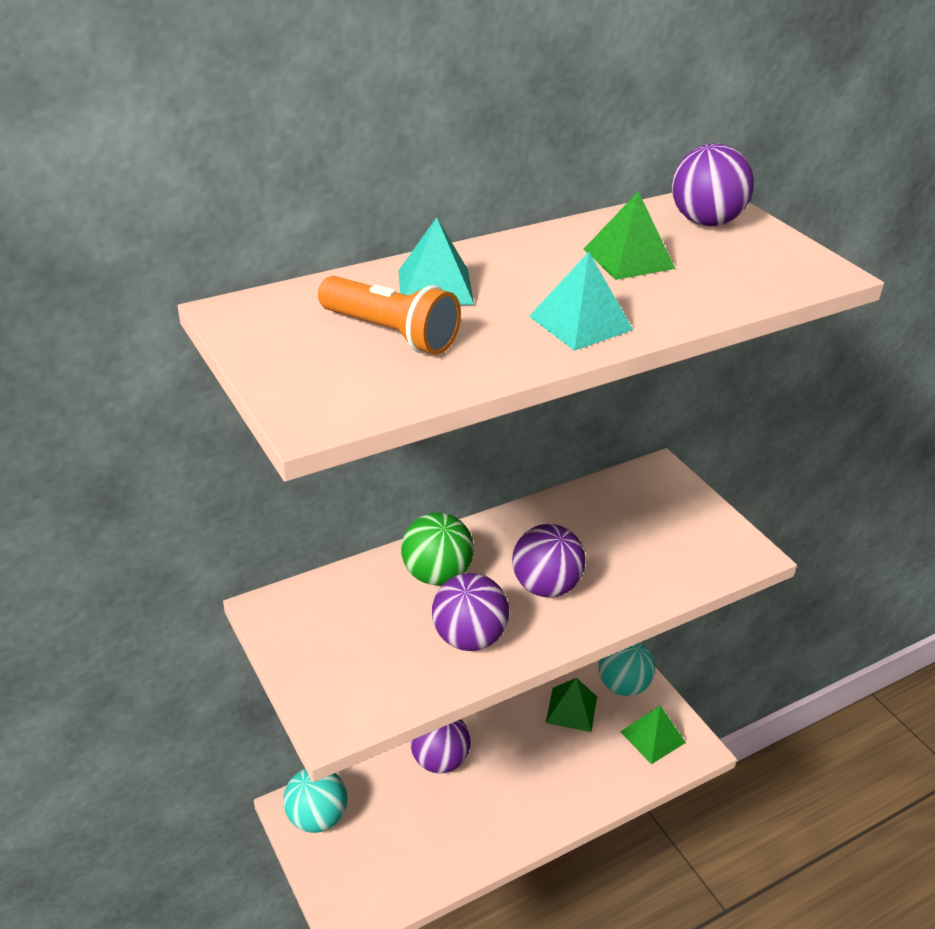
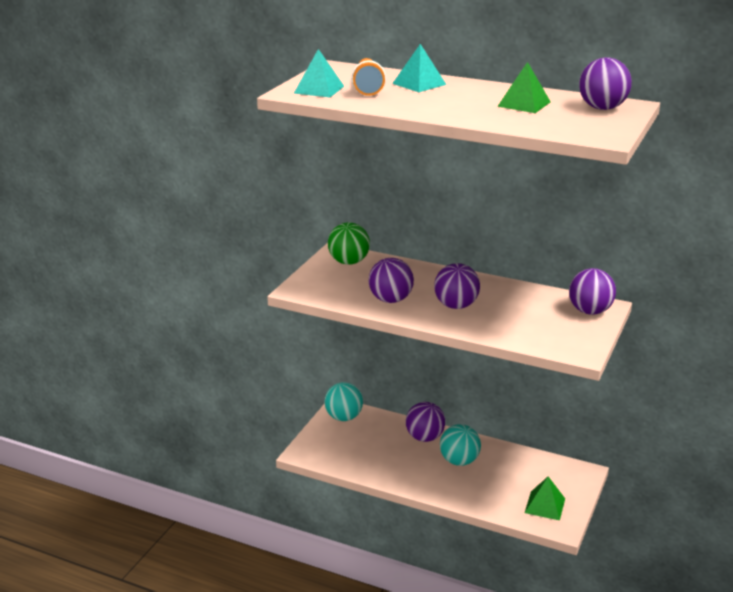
camera: 55 degrees right, 10 degrees down
green ball [401,513,474,585] -> green ball moved to [328,222,370,265]
turquoise pyramid [529,252,633,351] -> turquoise pyramid moved to [294,49,344,97]
green pyramid [546,678,597,732] -> none
turquoise ball [599,643,655,696] -> turquoise ball moved to [440,424,481,466]
none -> purple ball [569,268,616,315]

